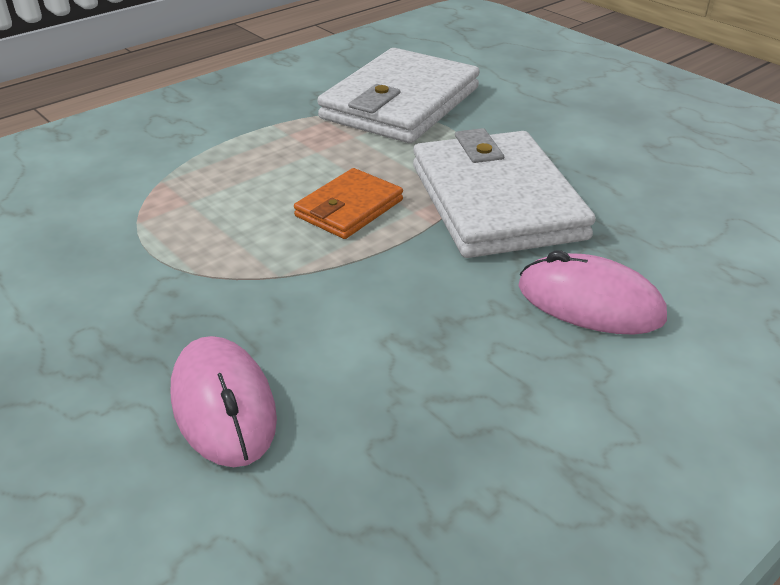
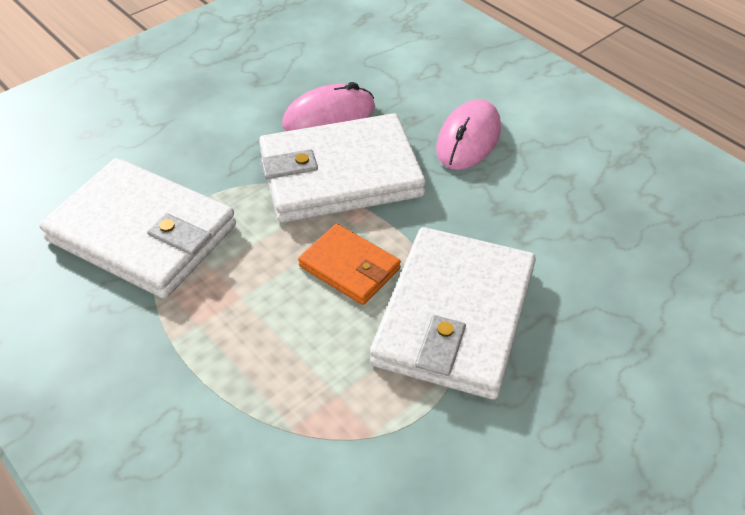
camera: 90 degrees left, 10 degrees up
pink mouse [171,336,277,467] -> pink mouse moved to [282,82,375,131]
none -> white wallet [370,227,536,400]

